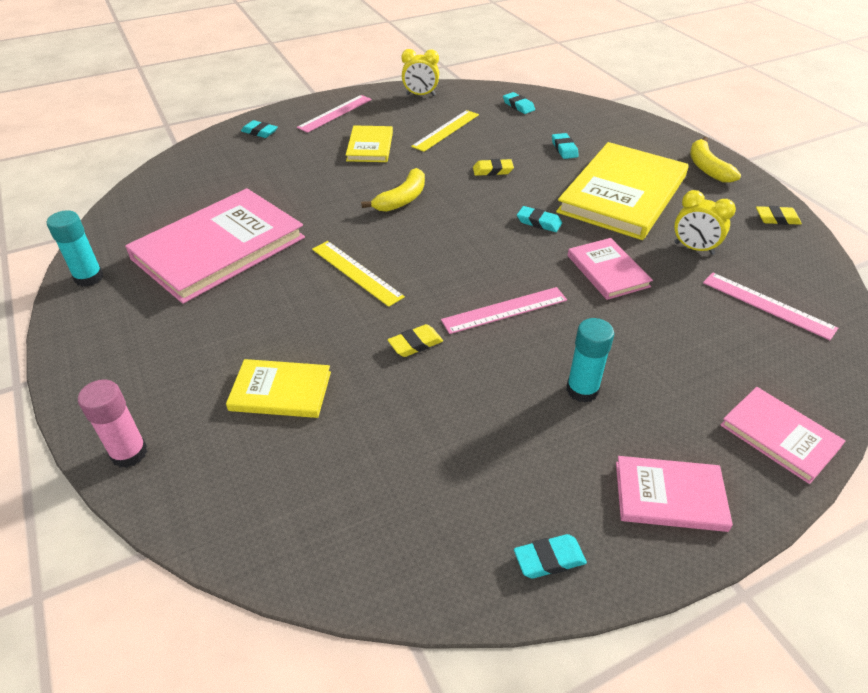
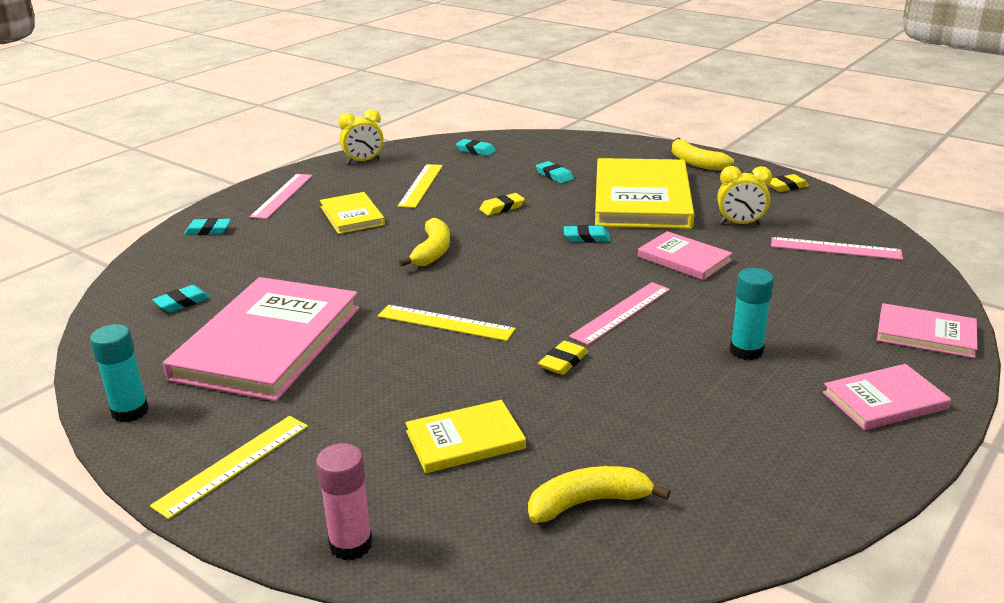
camera: 25 degrees left, 15 degrees down
turquoise eraser [514,534,587,578] -> turquoise eraser moved to [152,285,210,313]
none -> yellow ruler [150,416,308,519]
none -> yellow banana [528,466,671,523]

